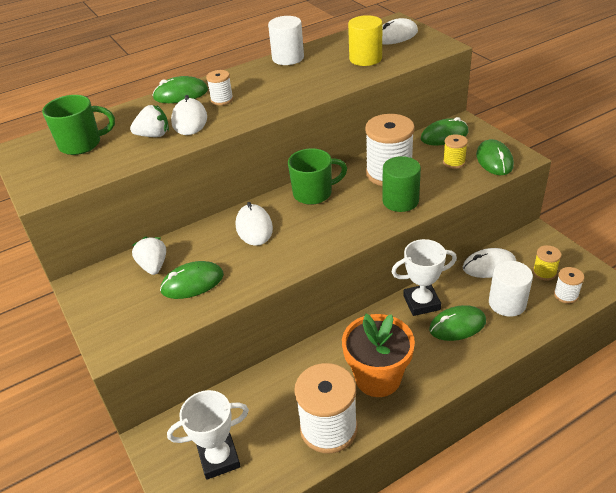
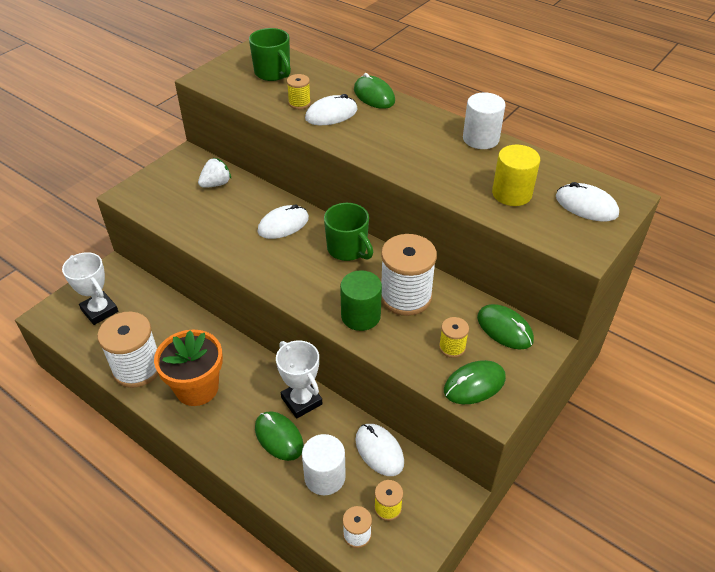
camera: 65 degrees right, 5 degrees up
white strawberry [130,105,169,137] -> yellow spool [287,74,311,109]
green mouse [160,261,224,299] -> none
white spool [206,70,233,105] -> none

